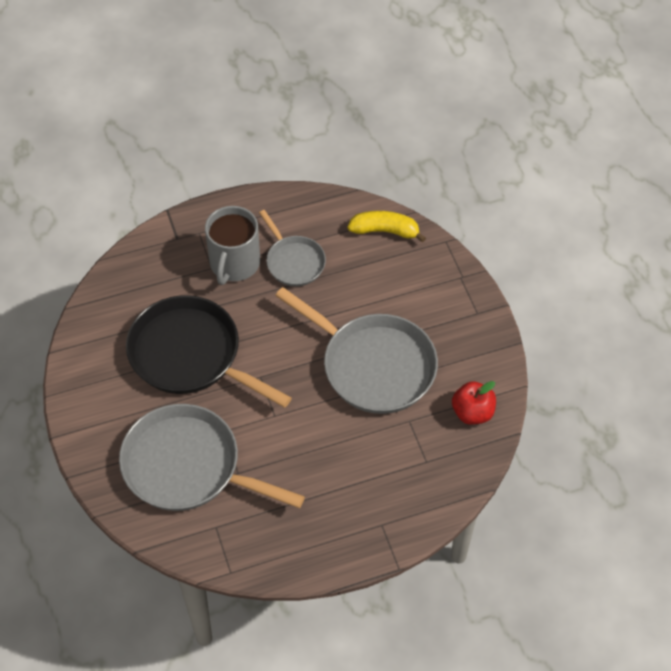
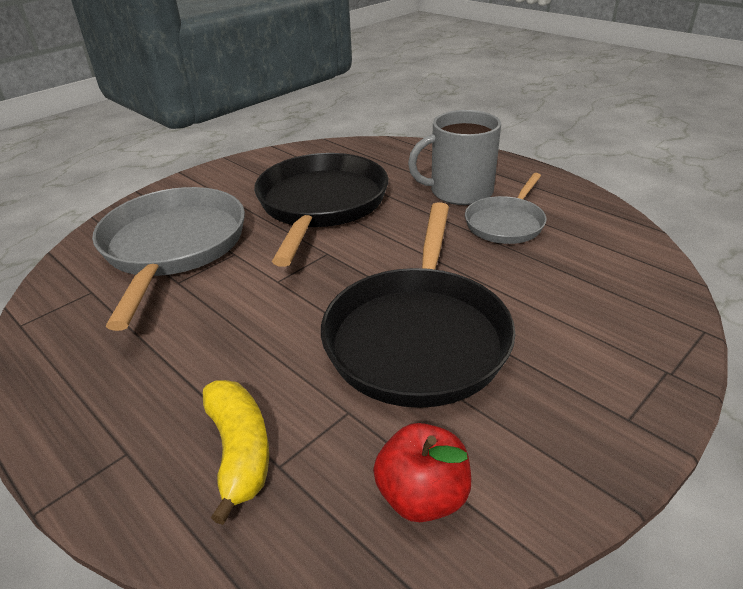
camera: 65 degrees right, 20 degrees down
grey pan [275,287,438,414] -> black pan [321,202,515,408]
yellow banana [348,211,426,243] -> yellow banana moved to [203,380,269,525]

